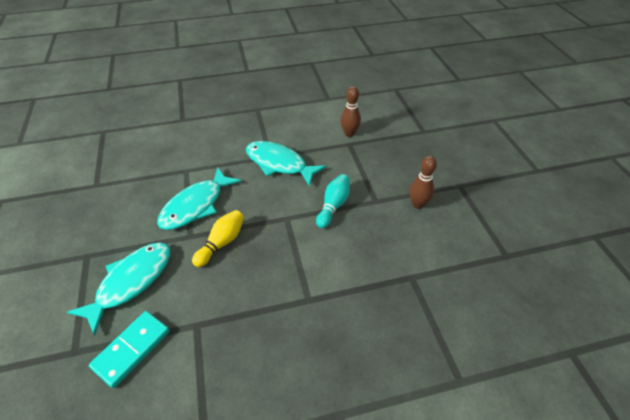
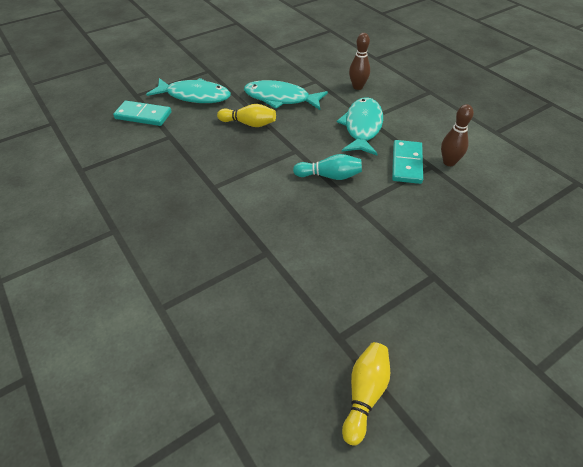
camera: 70 degrees right, 0 degrees up
brown bowling pin [409,156,437,209] -> brown bowling pin moved to [349,33,370,90]
none -> yellow bowling pin [342,342,390,446]
none -> turquoise domino [392,140,423,184]

